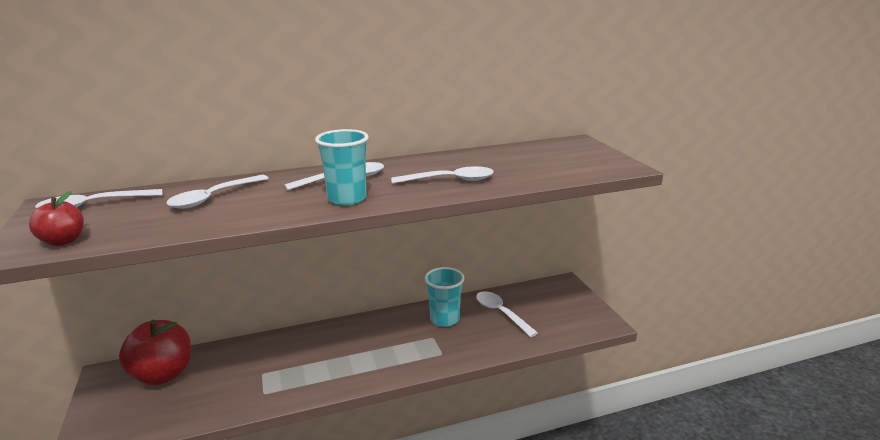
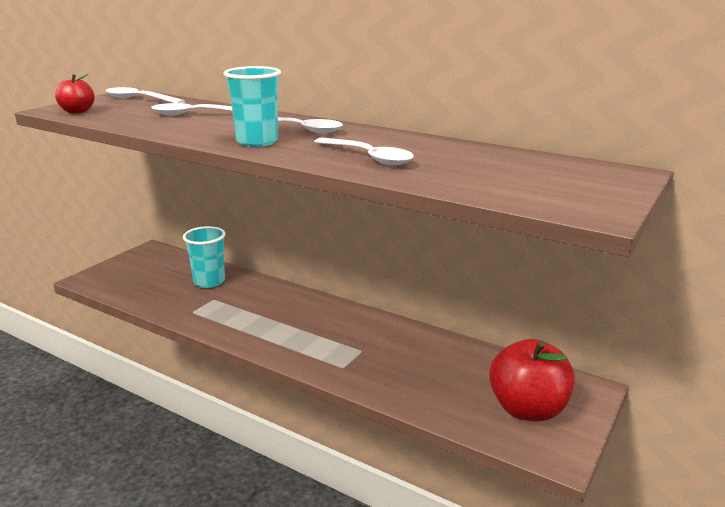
camera: 50 degrees right, 0 degrees up
red apple [119,320,191,385] -> red apple moved to [489,339,575,422]
turquoise cup [425,267,464,327] -> turquoise cup moved to [183,226,226,288]
white spoon [476,291,538,337] -> none

